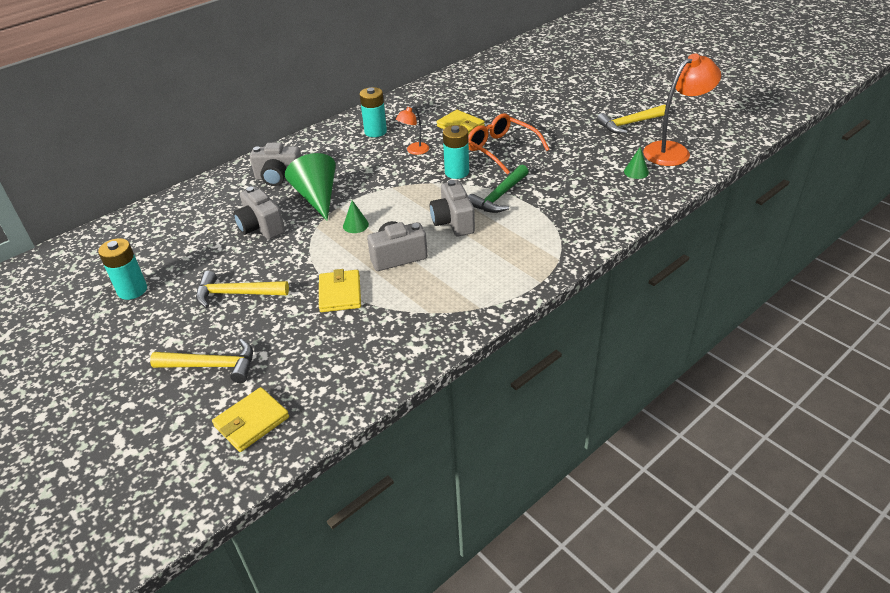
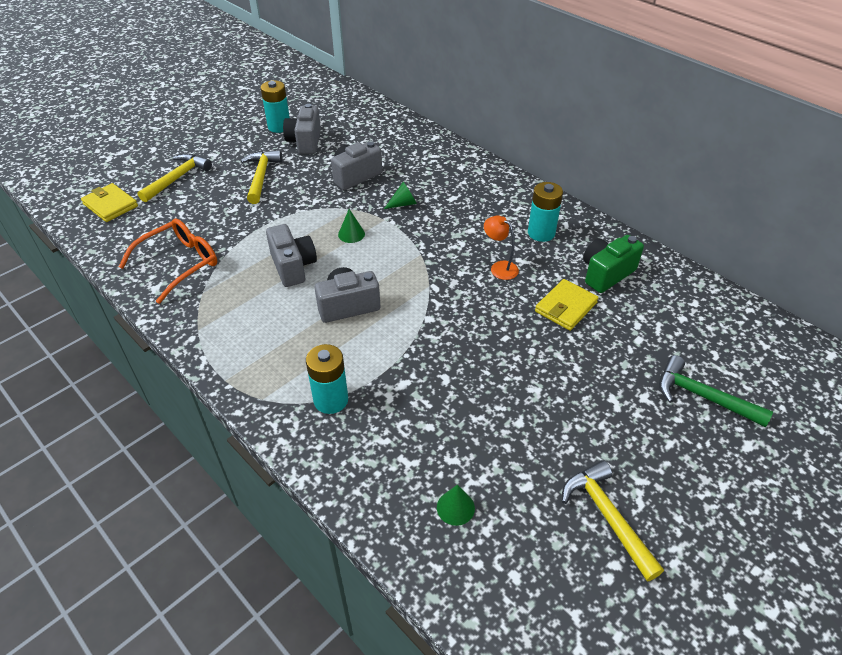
camera: 85 degrees right, 5 degrees up
yellow hammer [150,339,253,383] -> yellow hammer turned 150 degrees counterclockwise [137,153,212,203]
grey camera [250,142,301,186] -> grey camera moved to [283,104,321,154]
green cone [285,153,336,221] -> green cone [384,182,417,209], size x0.48
yellow wallet [319,269,361,312] -> none
turquoise battery [443,125,469,179] -> turquoise battery moved to [306,344,348,414]
orange glasses [468,113,550,174] -> orange glasses moved to [119,218,217,304]
green hammer [468,165,529,213] -> green hammer moved to [659,355,773,427]
orange lamp [643,53,721,166] -> none
none -> green camera [583,235,644,293]

